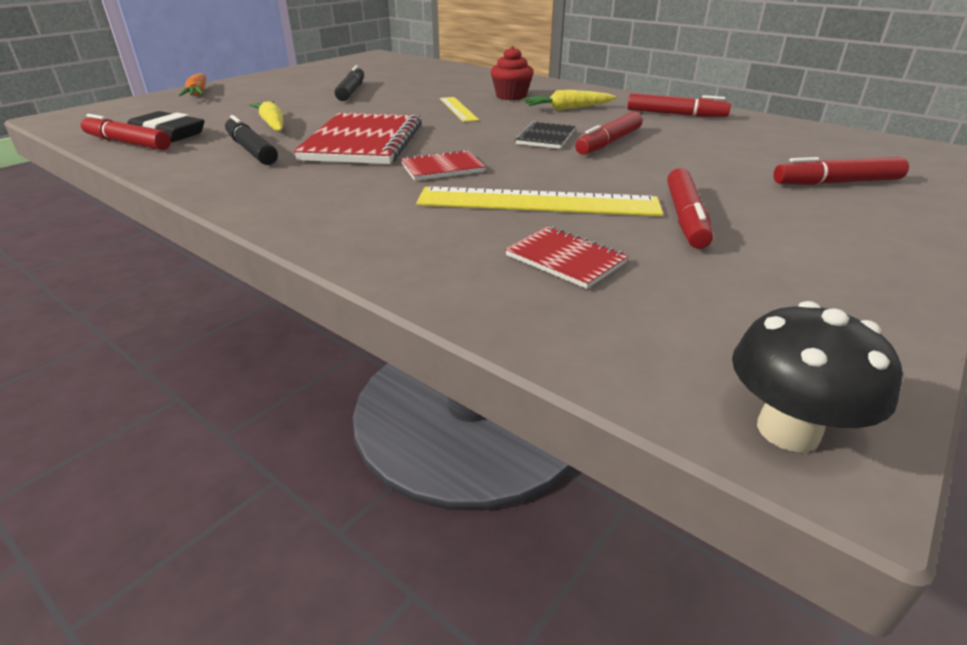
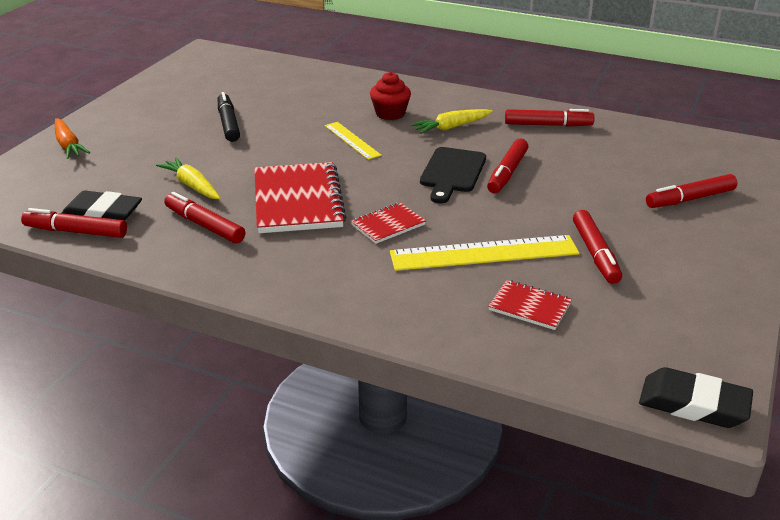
camera: 15 degrees left, 0 degrees up
black marker [225,115,278,165] -> red marker [164,192,245,243]
black notebook [515,121,575,149] -> black cutting board [420,147,486,203]
black mushroom [732,301,903,452] -> black eraser [639,367,753,428]

